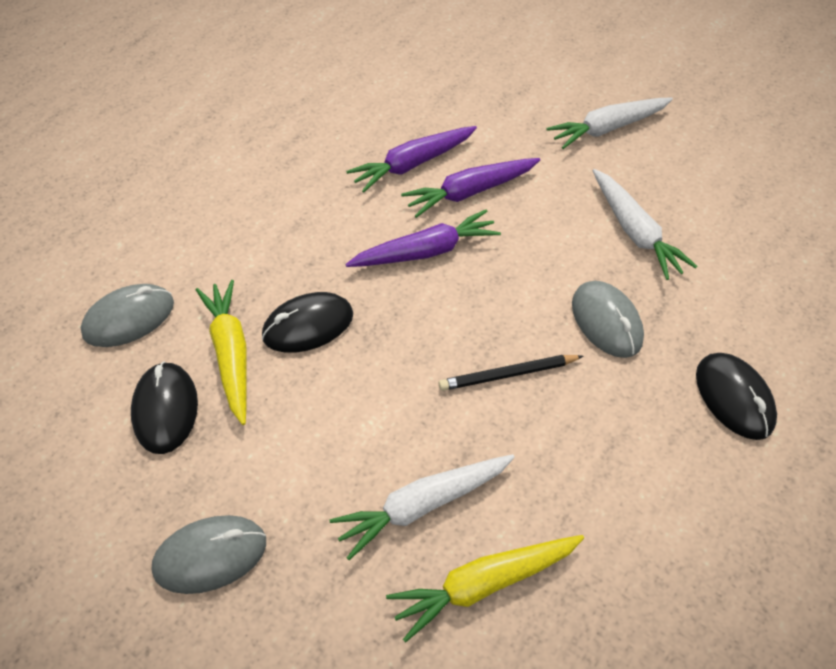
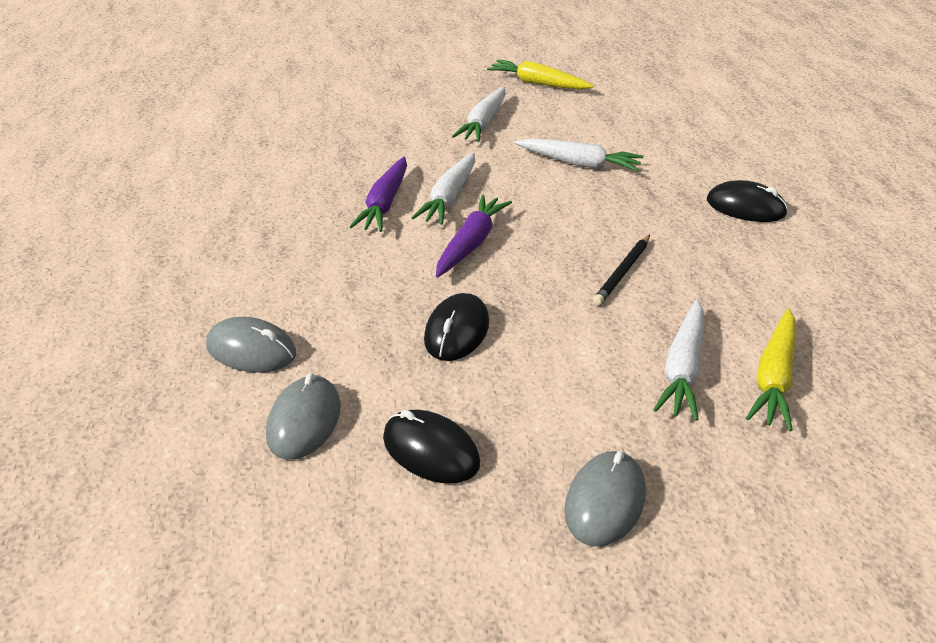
camera: 45 degrees left, 15 degrees down
yellow carrot [196,280,247,425] -> yellow carrot moved to [487,60,594,89]
purple carrot [401,158,540,218] -> white carrot [411,152,475,225]
grey mouse [572,281,644,358] -> grey mouse moved to [206,317,296,373]

